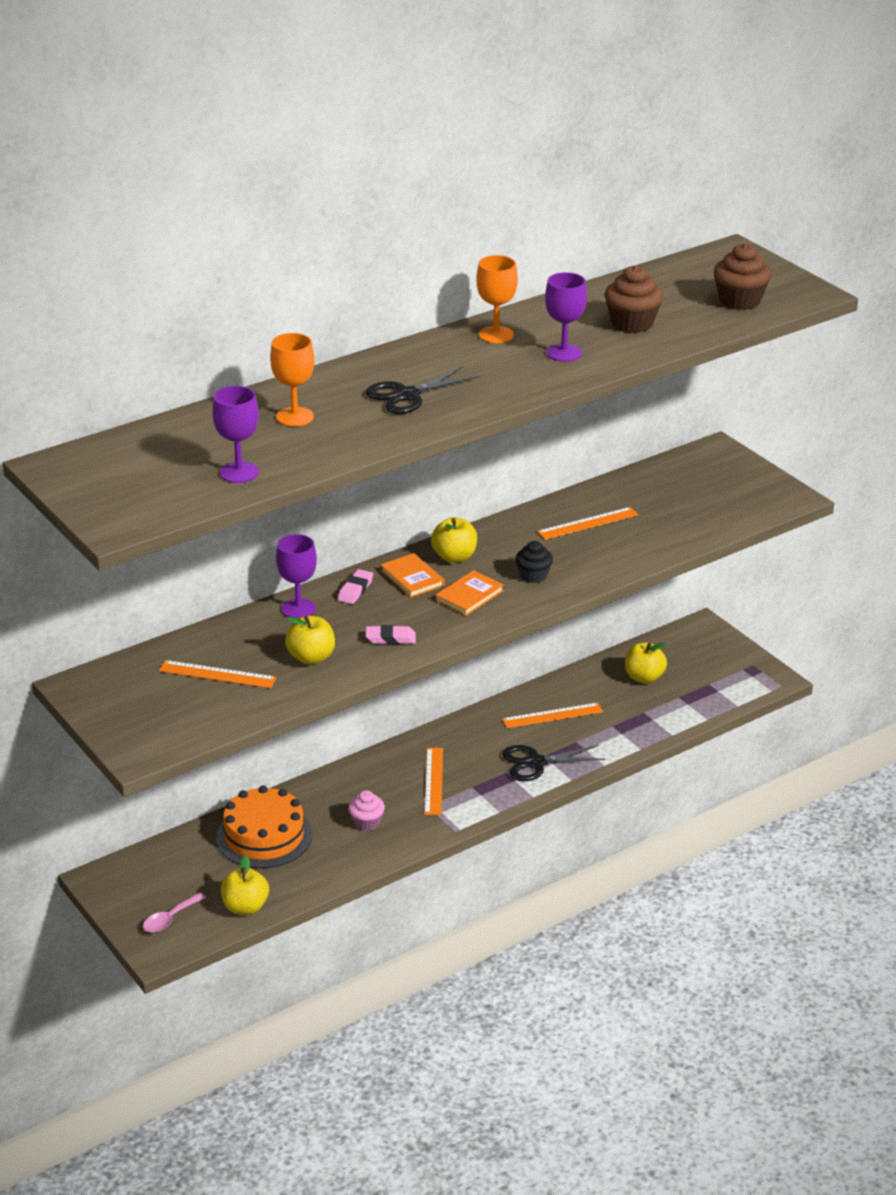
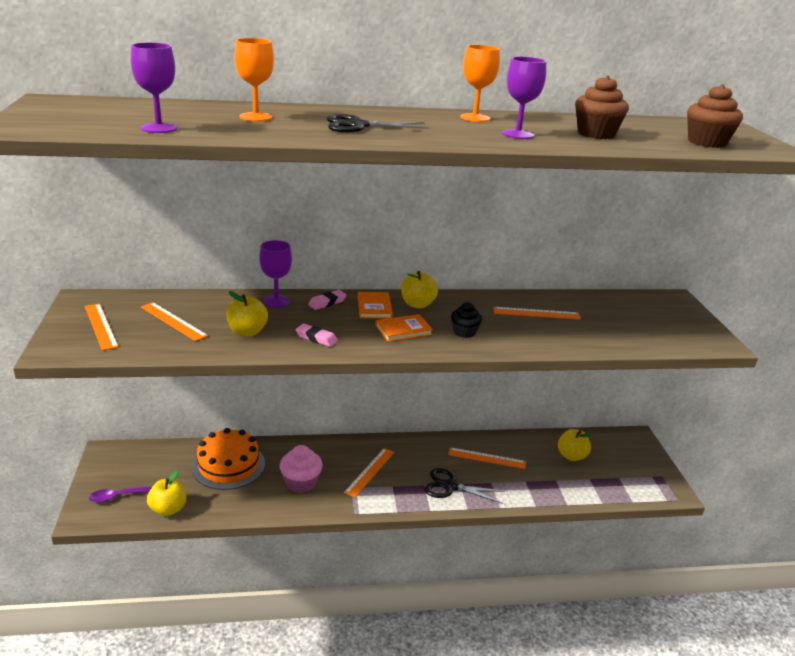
camera: 25 degrees right, 5 degrees down
pink spoon [143,893,206,933] -> purple spoon [89,487,151,503]
pink cupcake [348,790,385,831] -> pink cupcake [280,445,323,493], size x1.51
none -> orange ruler [85,304,119,351]

